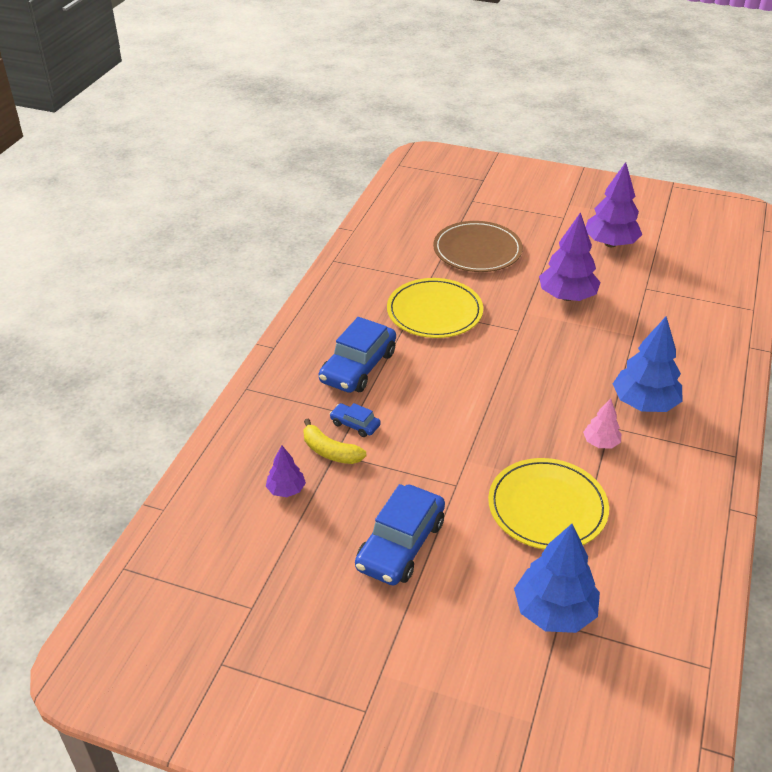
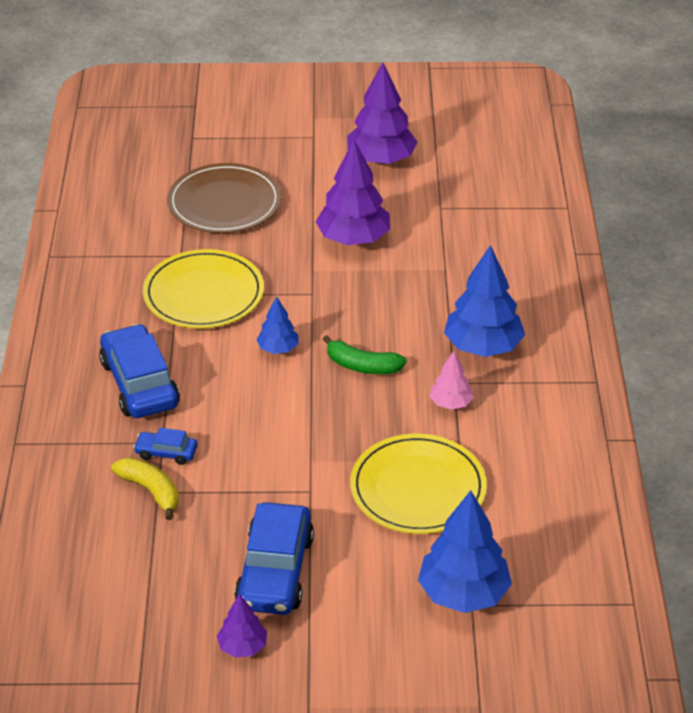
camera: 20 degrees left, 0 degrees up
purple tree [266,445,306,497] -> purple tree moved to [217,594,267,658]
yellow banana [303,419,367,464] -> yellow banana turned 150 degrees counterclockwise [111,457,179,520]
blue car [319,317,396,393] -> blue car turned 150 degrees clockwise [99,324,180,418]
none -> blue tree [257,296,299,354]
none -> green banana [323,335,407,374]

